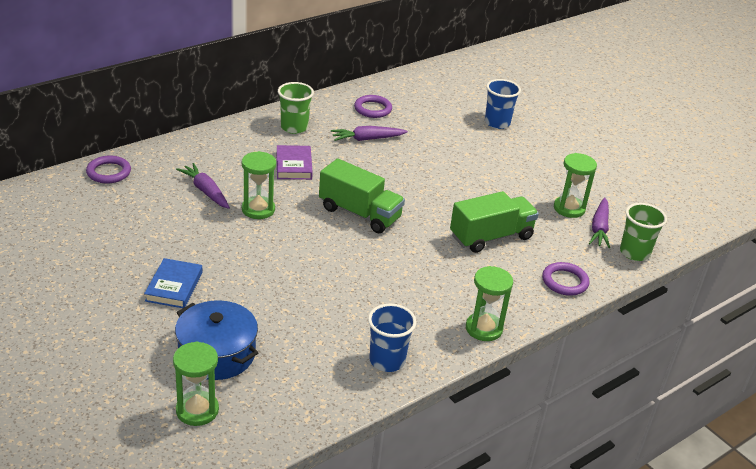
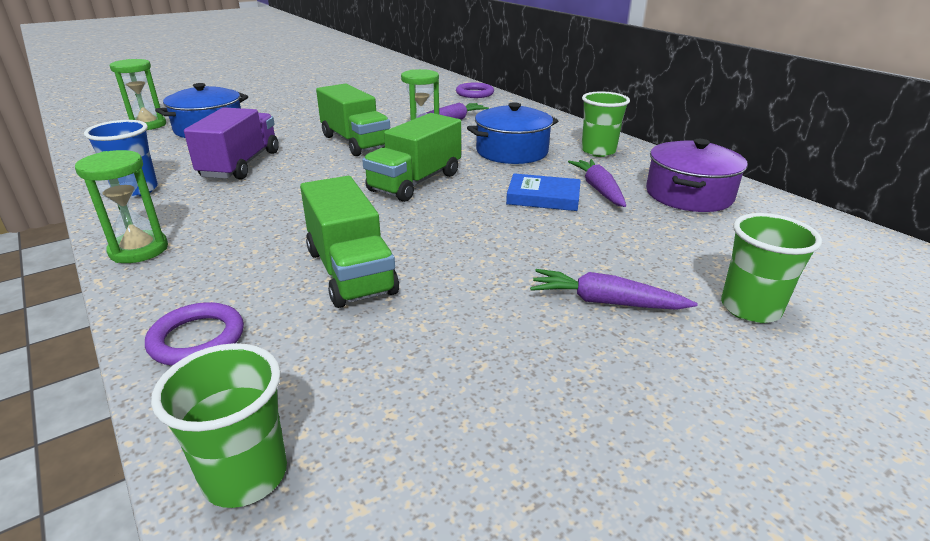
camera: 95 degrees right, 5 degrees down
blue book [144,258,203,308] -> blue book moved to [506,173,581,211]
purple book [276,145,313,180] -> blue pot [467,102,558,164]
purple ring [354,95,392,118] -> purple pot [646,139,747,212]
blue cup [485,79,521,129] -> green cup [721,213,822,323]
green hourglass [554,153,597,218] -> none
purple carrot [589,197,610,248] -> purple carrot moved to [530,269,697,310]
none -> purple truck [184,107,279,180]
none -> green truck [316,83,390,156]

